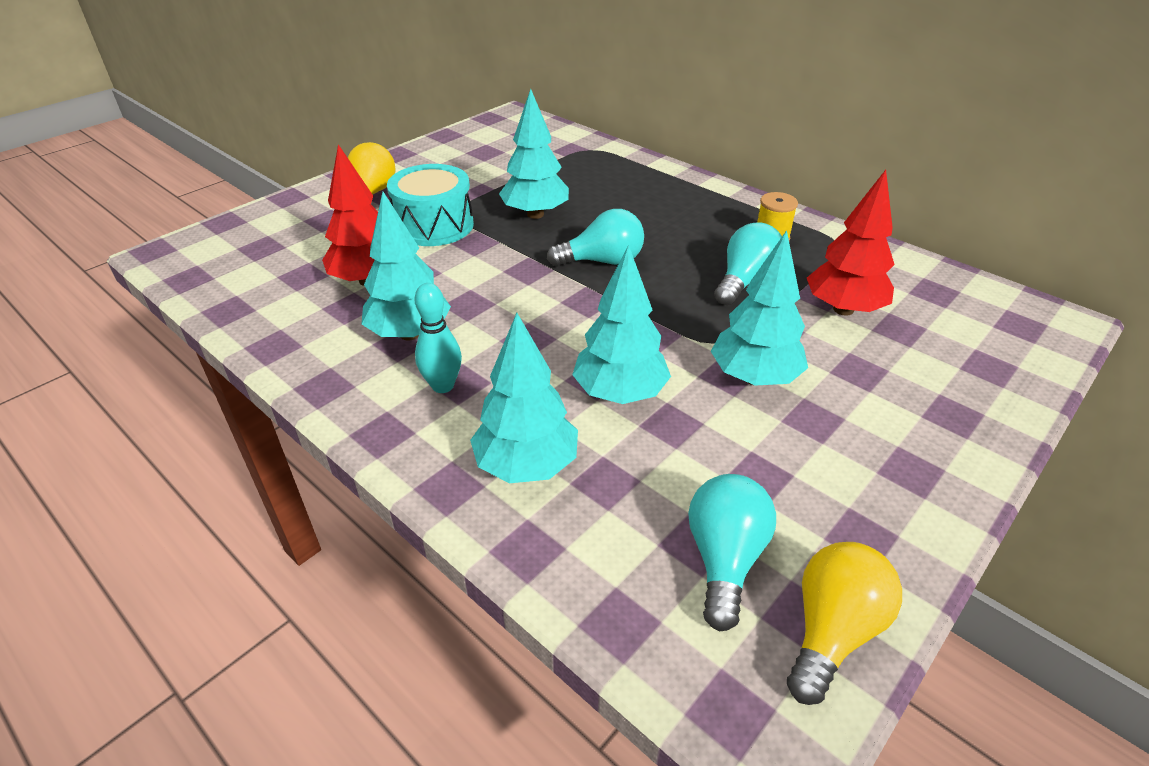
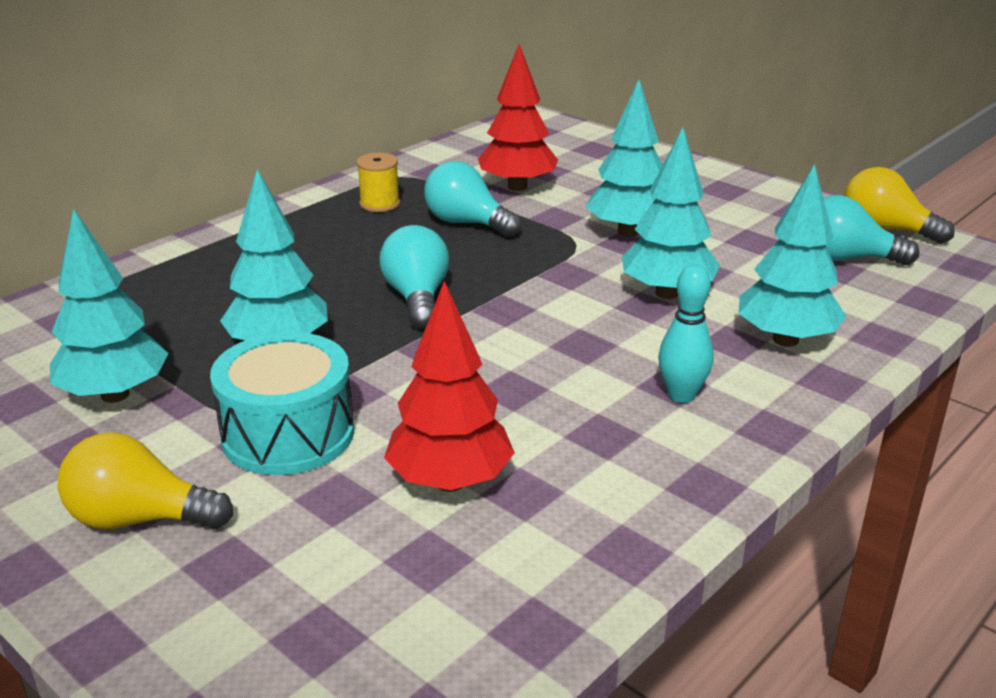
camera: 90 degrees left, 10 degrees down
turquoise tree [362,192,451,340] -> turquoise tree moved to [50,208,168,403]

